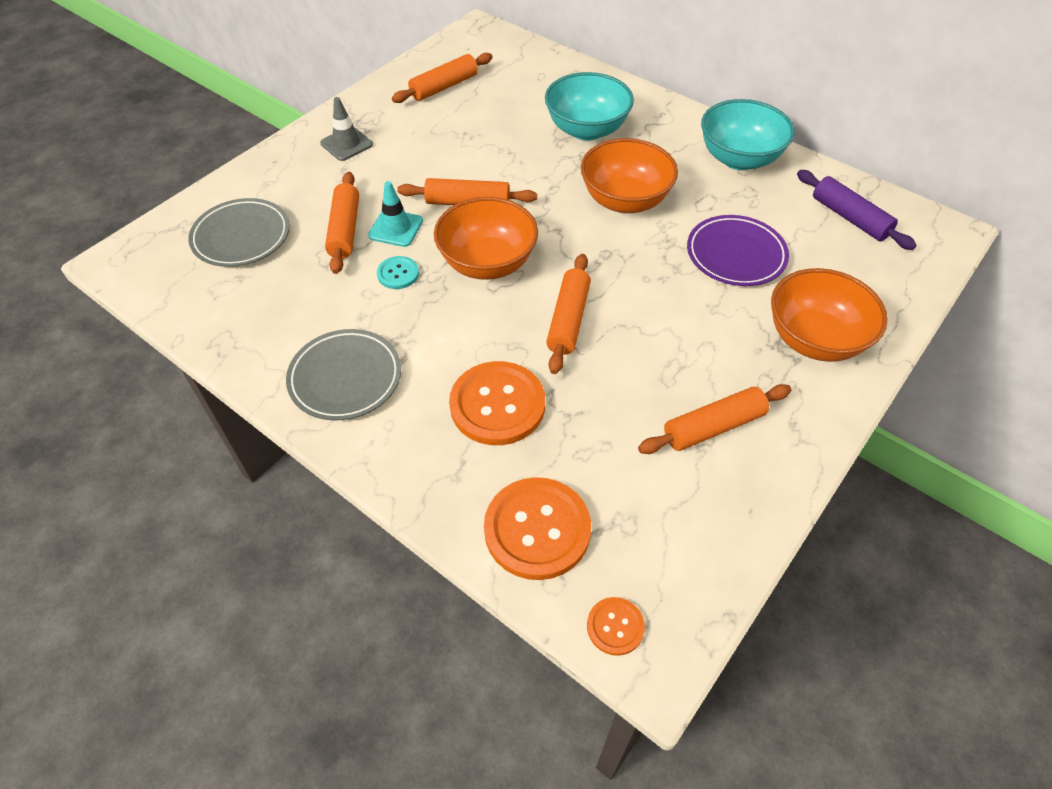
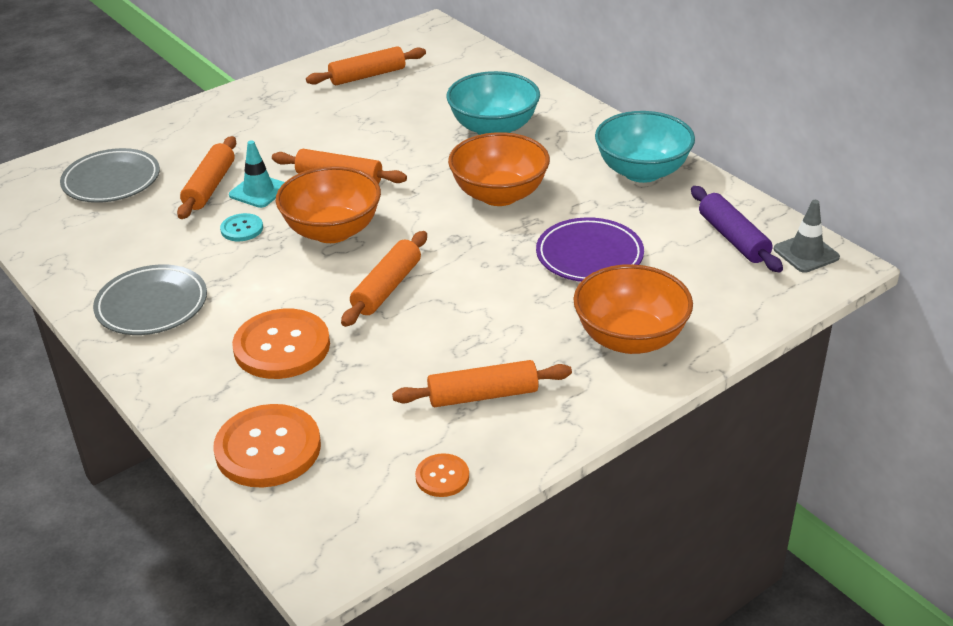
camera: 15 degrees right, 15 degrees down
grey traffic cone [320,97,373,161] -> grey traffic cone moved to [774,200,840,273]
orange button [587,597,645,656] -> orange button moved to [415,453,469,497]

